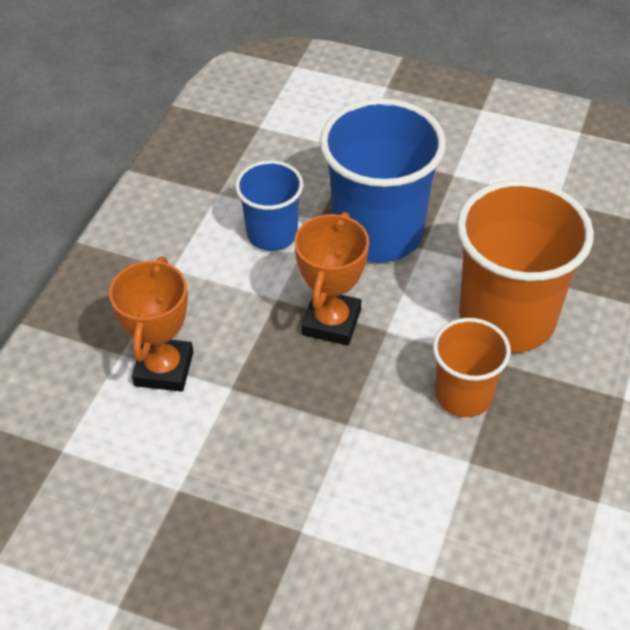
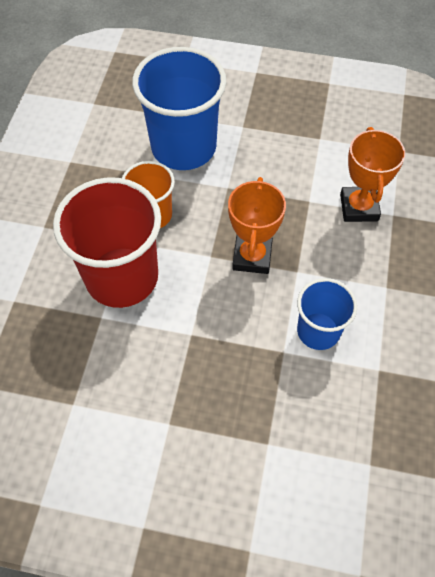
camera: 170 degrees right, 10 degrees up
blue cup [320,98,446,263] -> blue cup moved to [132,47,226,170]
orange cup [457,180,594,353] -> red cup [53,177,161,308]

